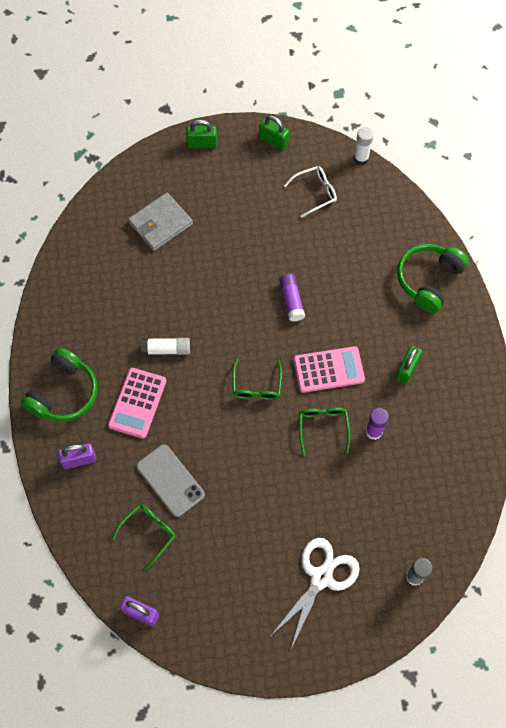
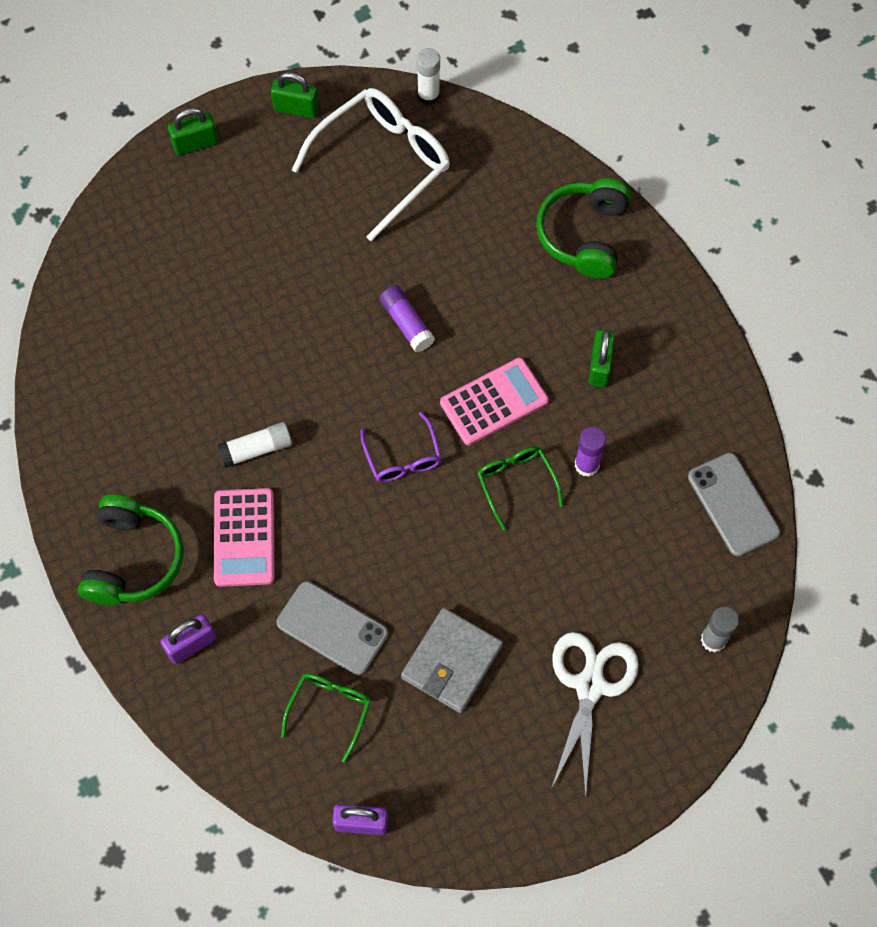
camera: 20 degrees left, 0 degrees up
grey wallet [128,193,193,251] -> grey wallet moved to [401,608,503,713]
green glasses [232,359,282,400] -> purple glasses [360,412,442,482]
white glasses [284,166,337,218] -> white glasses [292,88,450,241], size x1.90
none -> grey phone [688,453,780,557]

